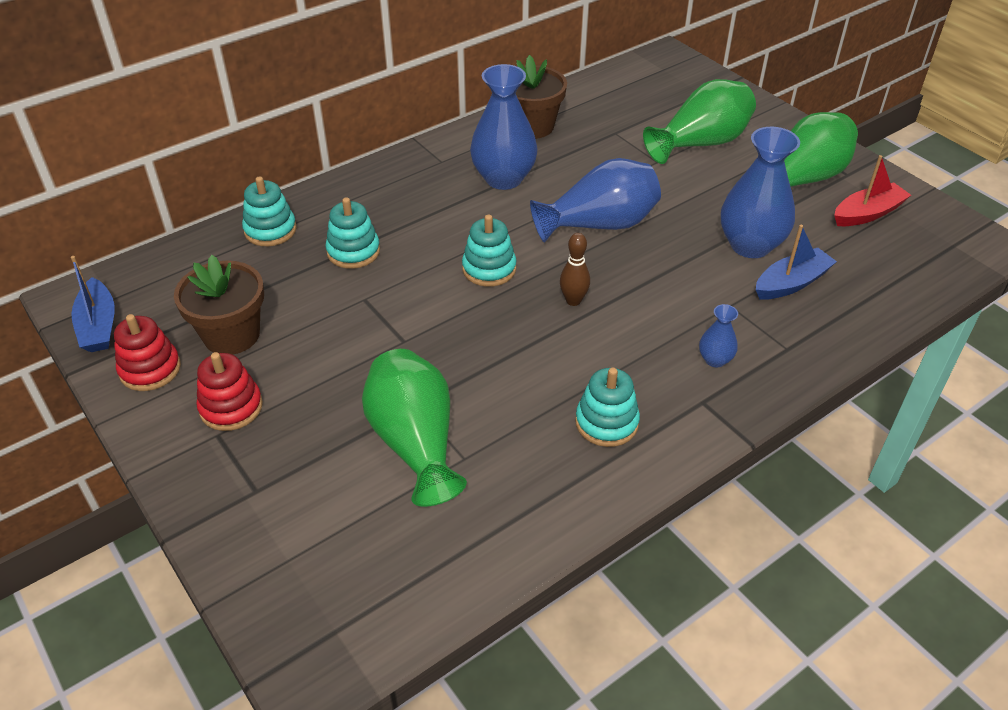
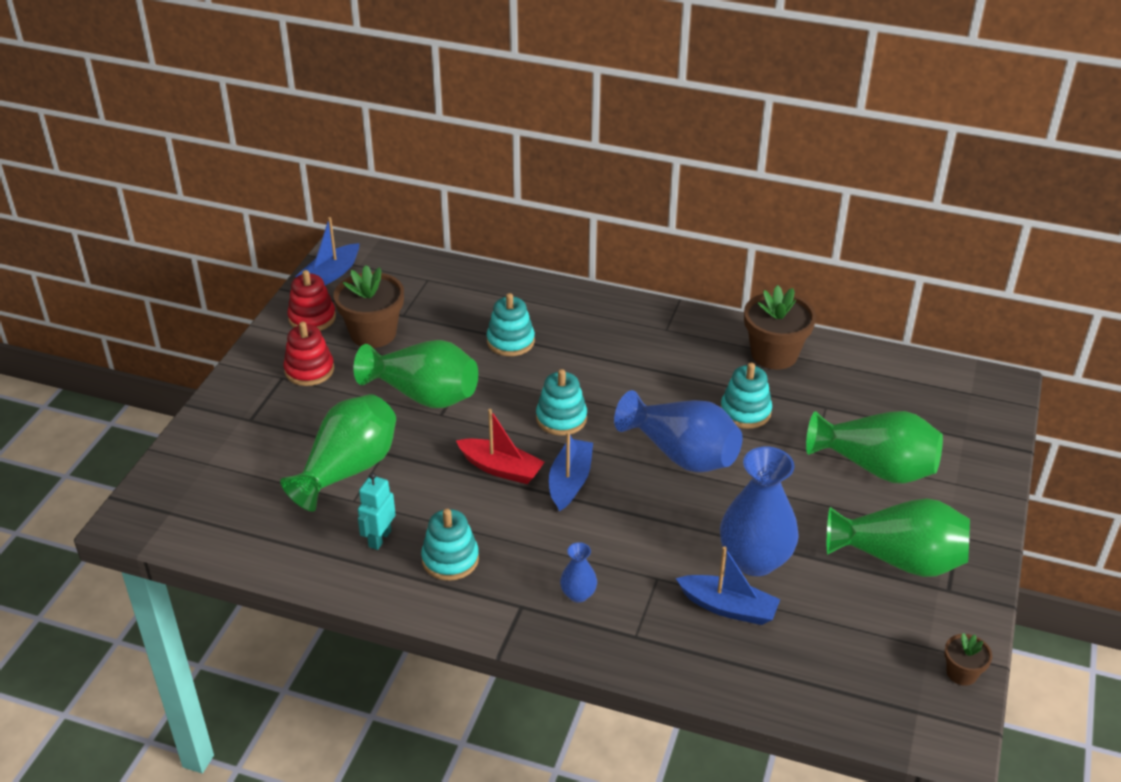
camera: 55 degrees right, 5 degrees down
turquoise stacking toy [242,176,297,246] -> turquoise stacking toy moved to [721,363,772,429]
blue vase [470,64,538,190] -> none
brown bowling pin [560,233,590,306] -> blue boat [549,431,593,511]
red boat [834,155,911,226] -> red boat moved to [456,409,545,484]
none -> green vase [354,340,478,408]
none -> turquoise robot [358,472,396,550]
none -> brown flower pot [944,633,992,686]

